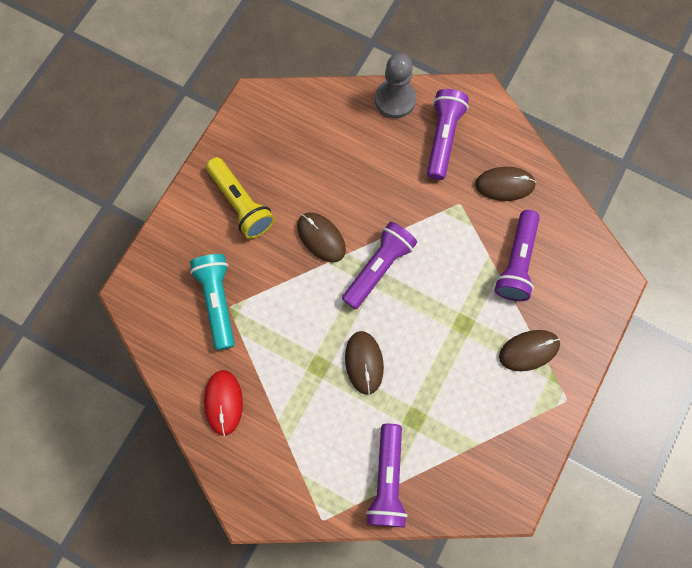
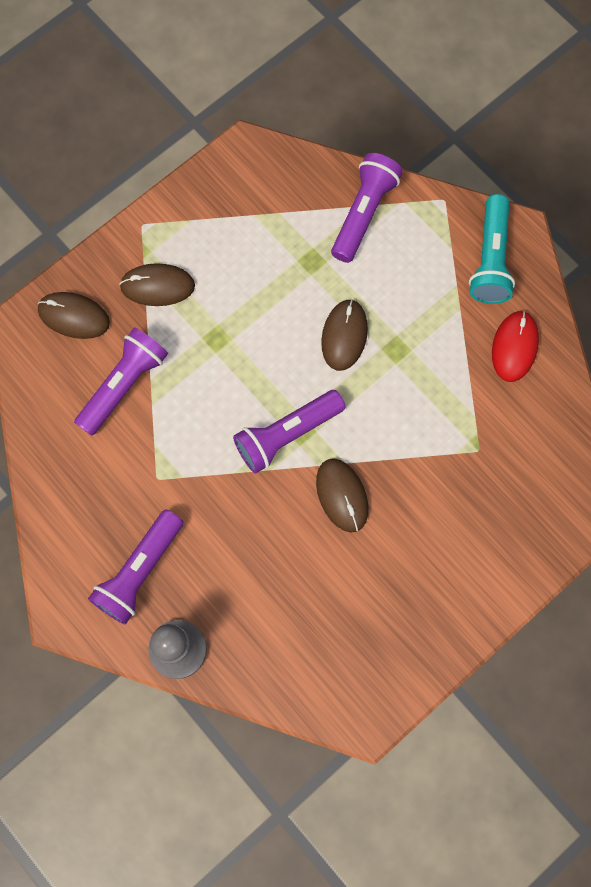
camera: 160 degrees left, 0 degrees up
turquoise flashlight [190,254,235,350] -> turquoise flashlight moved to [469,194,515,304]
yellow flashlight [206,157,275,239] -> none
brown mouse [475,167,536,201] -> brown mouse moved to [38,292,110,339]

